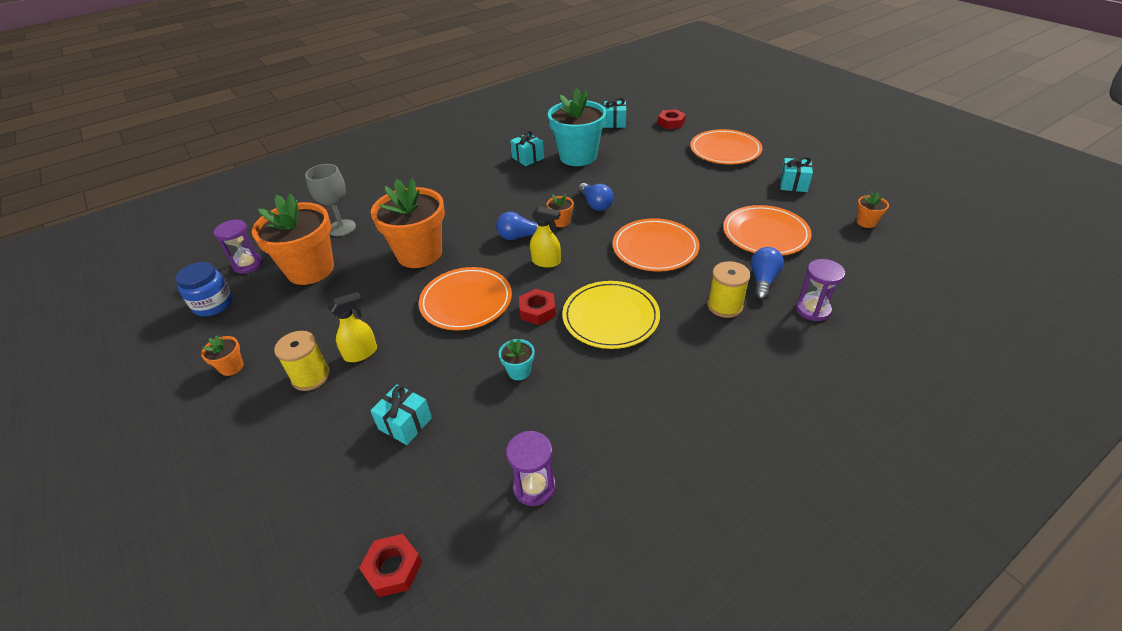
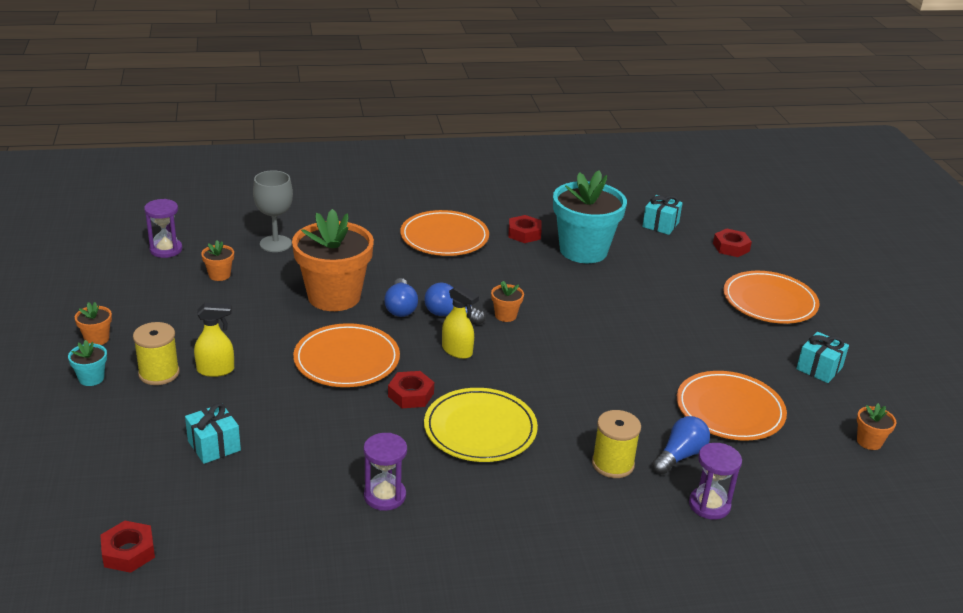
camera: 20 degrees right, 10 degrees down
blue jar [175,262,233,316] -> none
orange flower pot [252,193,334,285] -> orange flower pot [201,240,234,281], size x0.41
turquoise flower pot [499,339,534,380] -> turquoise flower pot moved to [68,340,107,386]
purple hourglass [506,431,556,506] -> purple hourglass moved to [363,433,407,511]
turquoise gift [510,130,544,166] -> red nut [508,215,542,243]
blue light bulb [578,183,613,211] -> blue light bulb moved to [384,278,418,317]
orange plate [613,218,700,272] -> orange plate moved to [400,210,489,256]

